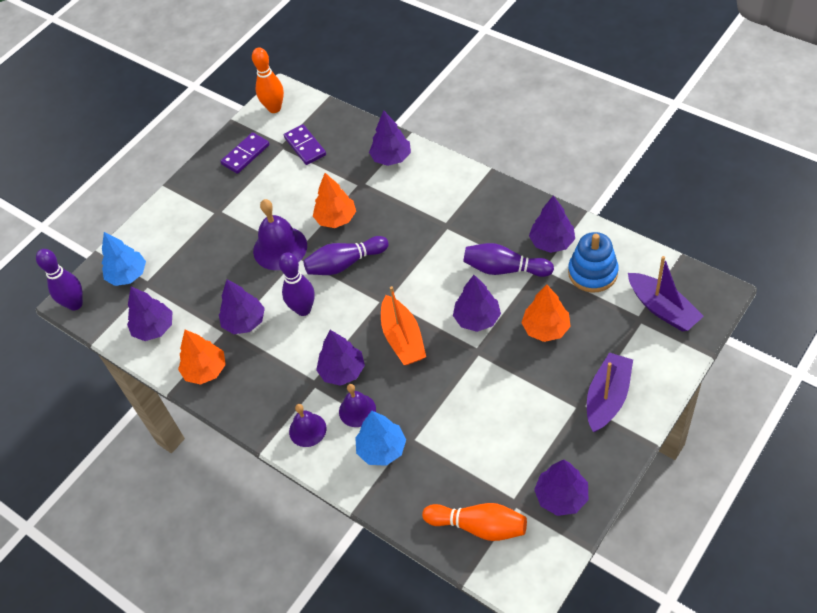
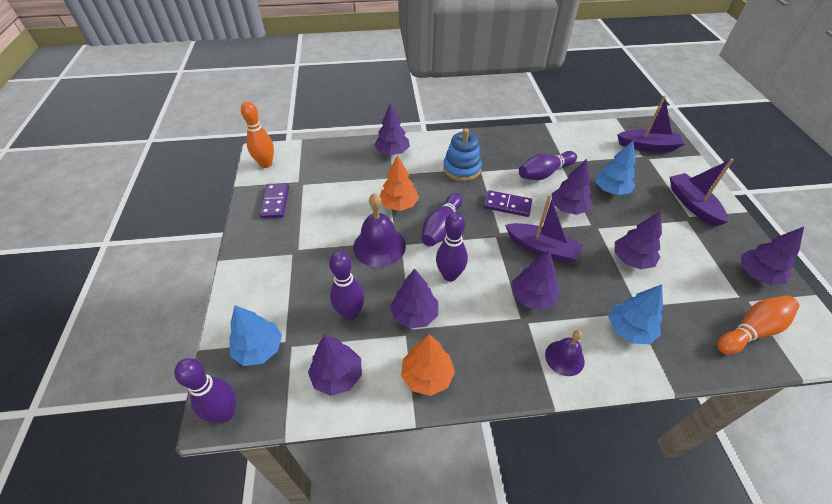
camera: 50 degrees left, 5 degrees down
purple domino [284,124,326,165] -> purple domino moved to [484,190,532,217]
purple bell [339,384,376,427] -> none
orange boat [381,286,426,365] -> purple boat [505,195,583,263]
orange tree [521,285,571,342] -> blue tree [596,141,636,195]
purple tree [529,195,575,253] -> purple tree moved to [614,211,662,269]
blue stacking toy [568,232,619,293] -> blue stacking toy moved to [443,128,482,181]
none -> purple bowling pin [329,251,364,320]

